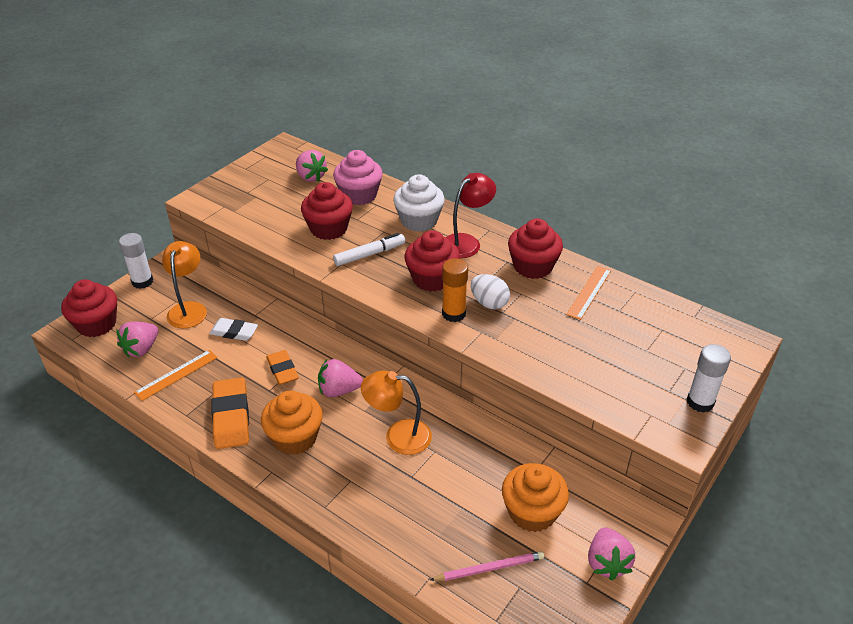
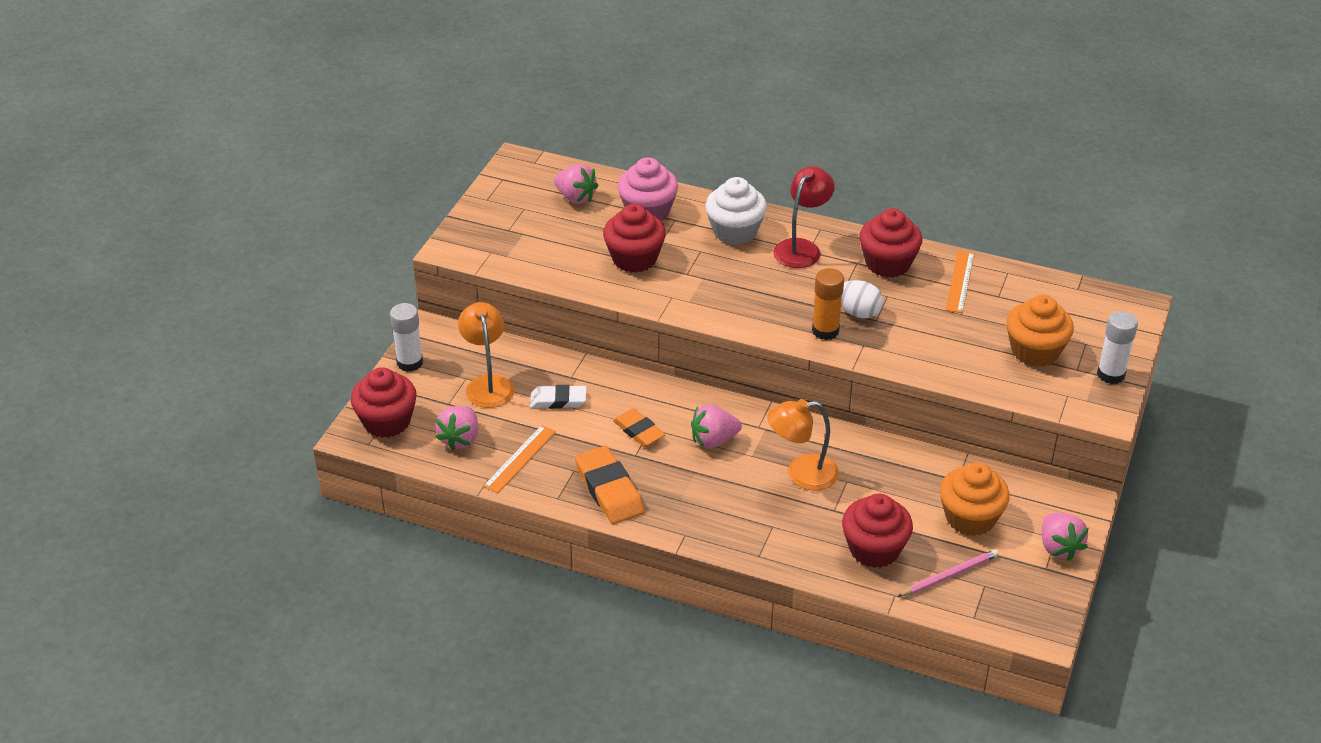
camera: 15 degrees left, 0 degrees up
orange cupcake [261,391,323,455] -> orange cupcake moved to [1007,295,1074,367]
white marker [333,233,405,266] -> none
red cupcake [404,230,460,292] -> red cupcake moved to [842,494,913,568]

